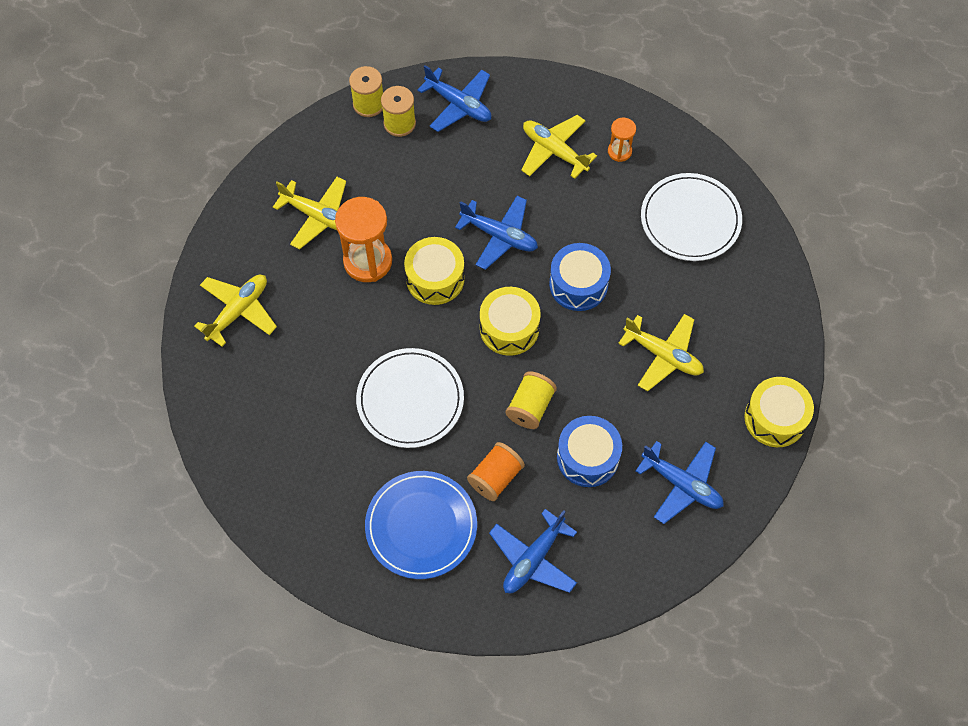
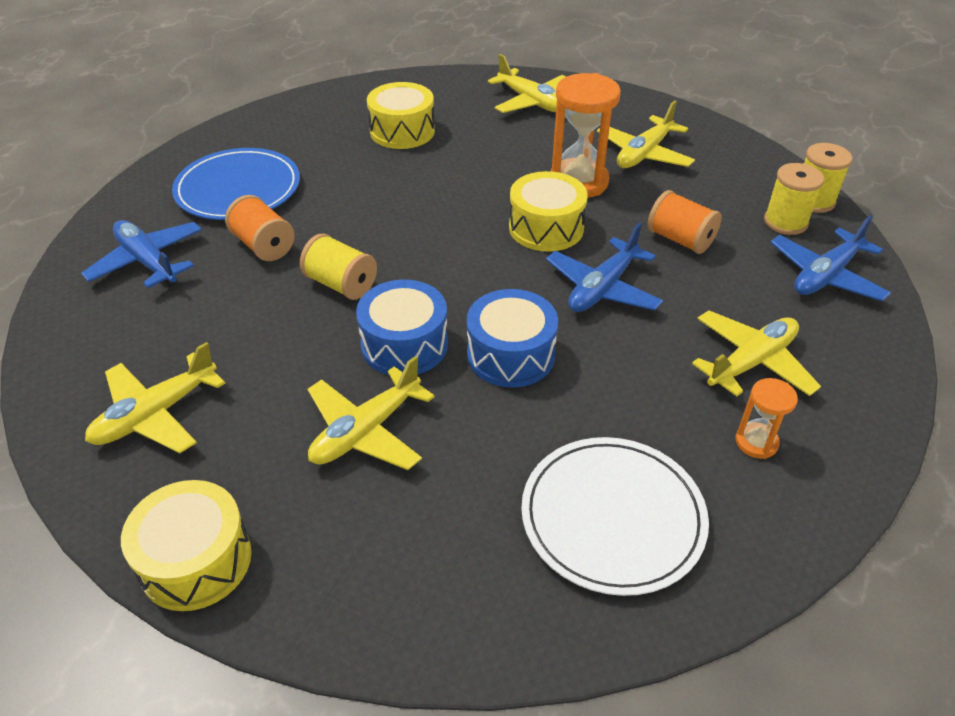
camera: 100 degrees right, 20 degrees down
white plate [356,348,464,448] -> none
yellow drum [480,287,541,356] -> yellow drum moved to [367,82,435,149]
blue drum [557,416,622,487] -> blue drum moved to [356,280,448,375]
blue plane [636,441,724,524] -> yellow plane [85,342,225,453]
none -> orange spool [648,190,722,254]

